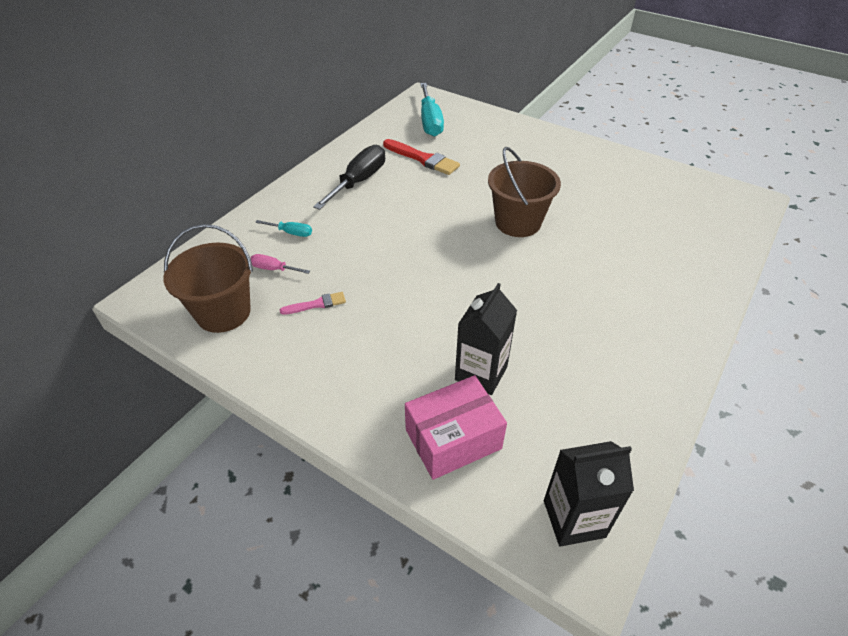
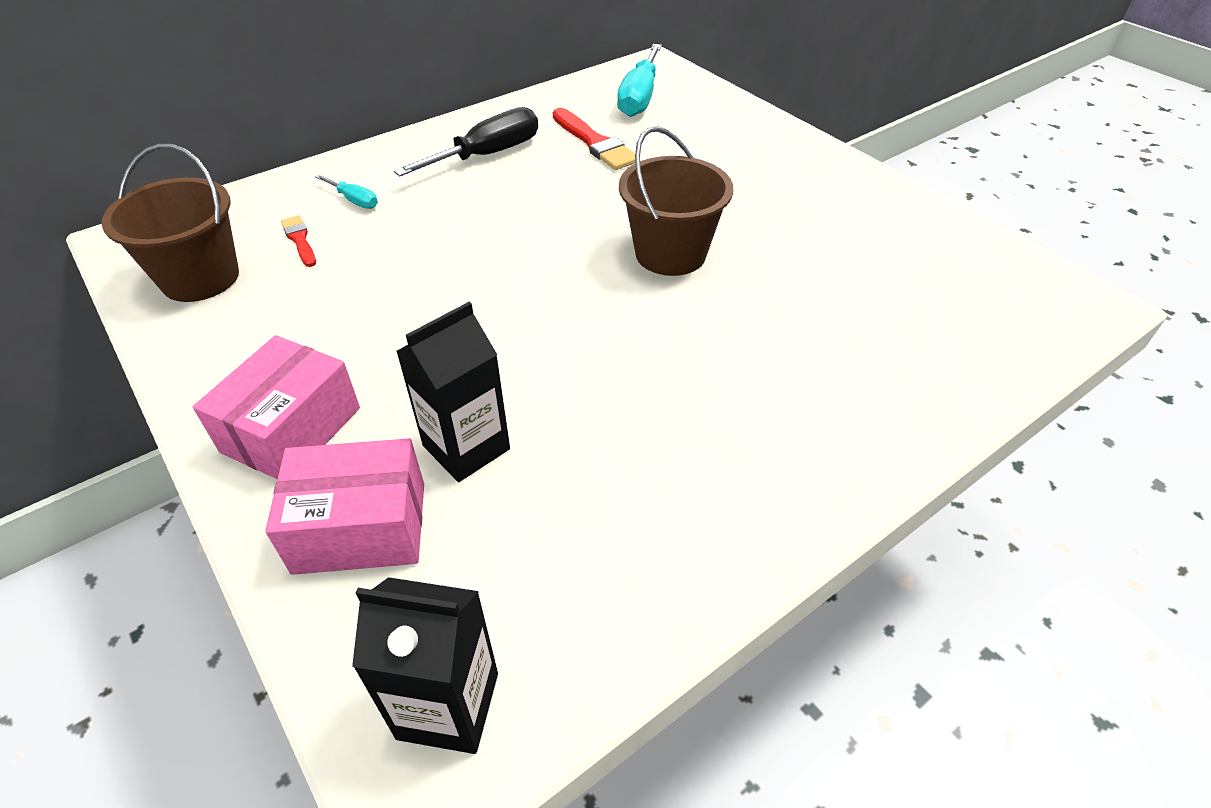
camera: 20 degrees right, 0 degrees up
pink screwdriver [250,254,310,274] -> red brush [281,215,316,267]
pink brush [280,292,346,315] -> none
none -> pink box [193,335,360,479]

